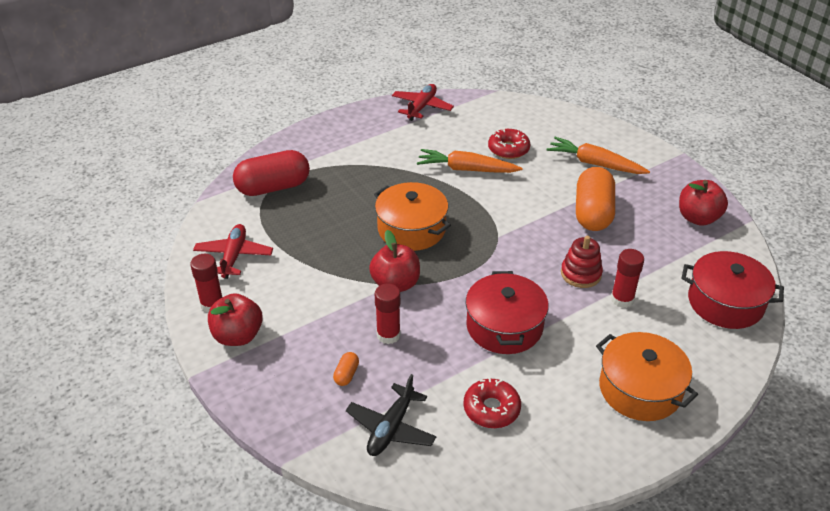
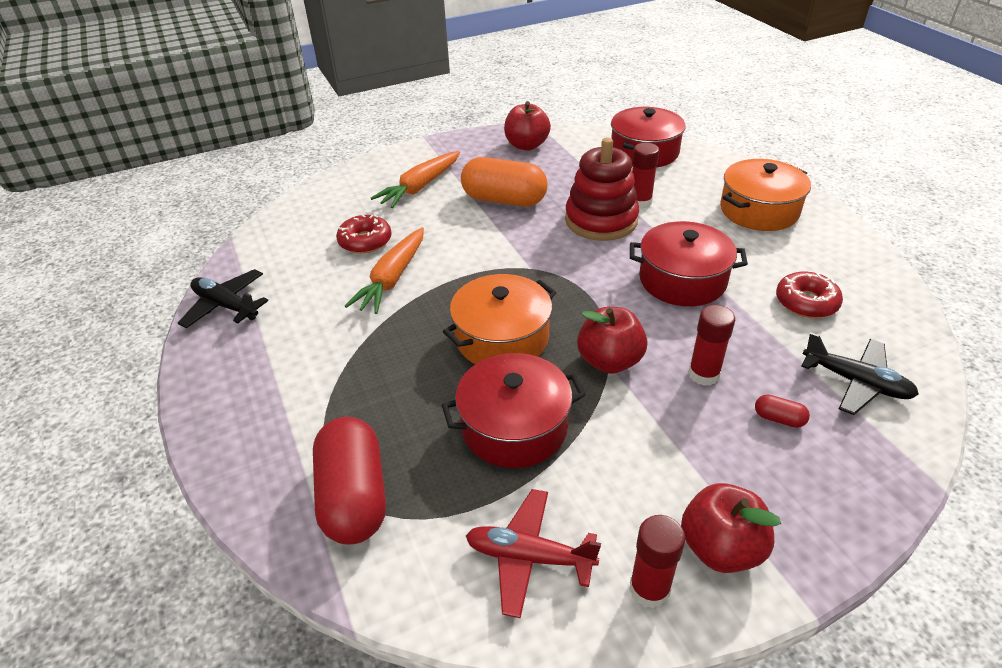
camera: 80 degrees left, 0 degrees up
orange capsule [333,352,359,386] -> red capsule [755,394,810,428]
red plane [392,84,454,121] -> black plane [178,269,268,328]
red stacking toy [561,236,603,288] -> red stacking toy [565,138,639,241], size x1.66
none -> red pot [442,353,586,468]

